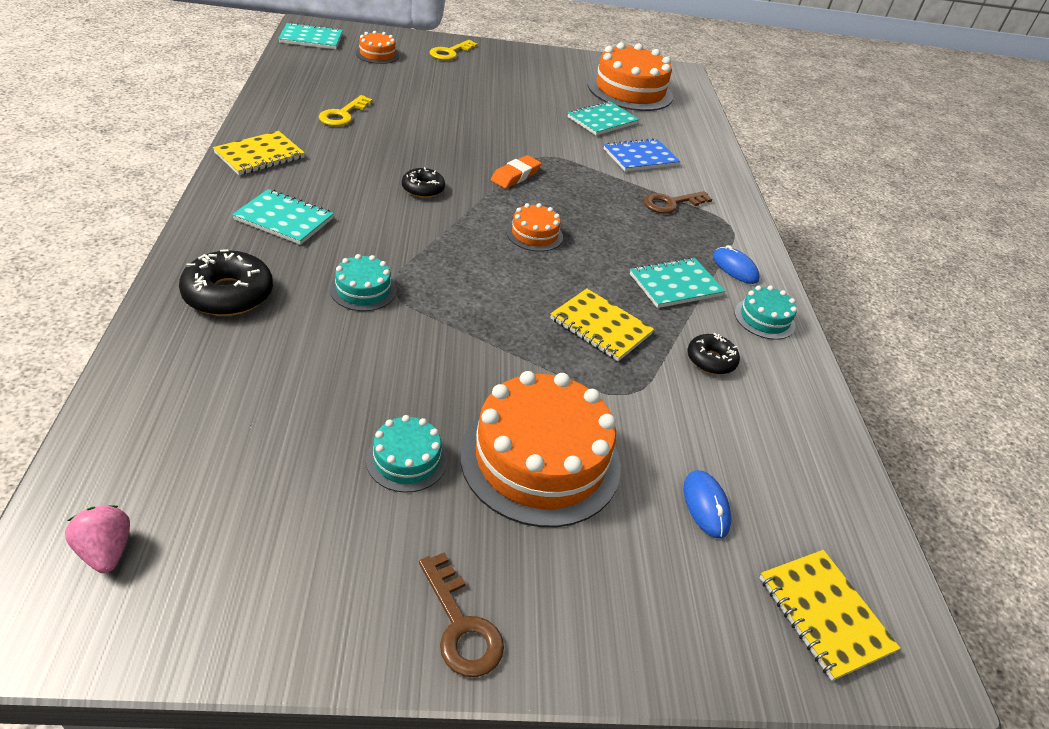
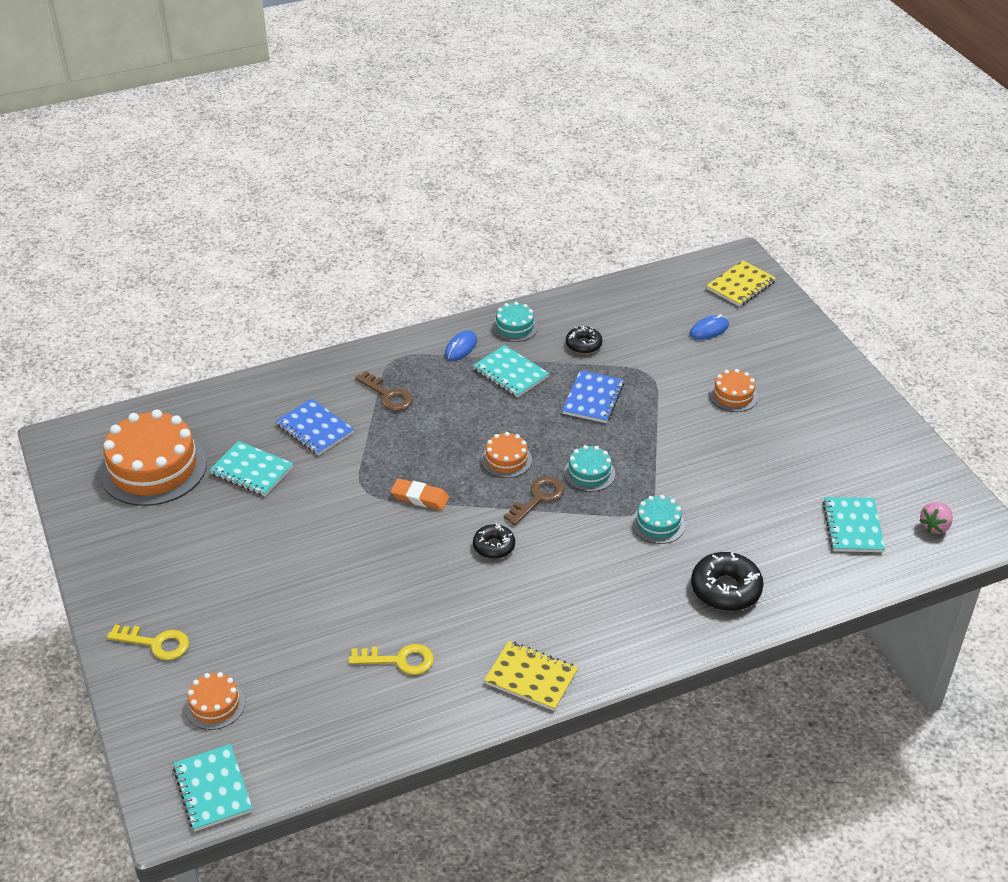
camera: 105 degrees left, 0 degrees up
turquoise notebook [232,189,334,245] -> turquoise notebook moved to [823,497,885,552]
turquoise cake [366,415,448,493] -> turquoise cake moved to [564,445,615,492]
brown key [419,552,504,677] -> brown key moved to [504,477,565,525]
orange cake [460,371,621,527] -> orange cake [709,369,758,412], size x0.49
yellow notebook [550,289,654,361] -> blue notebook [562,370,624,423]

